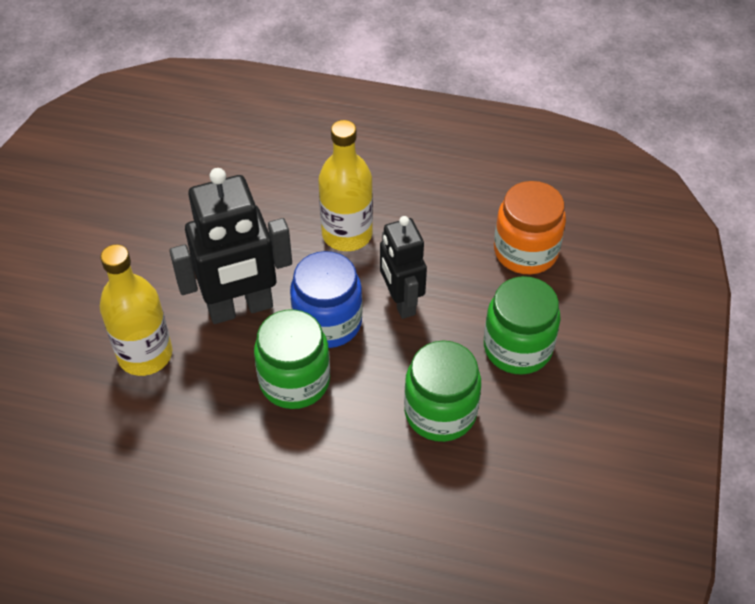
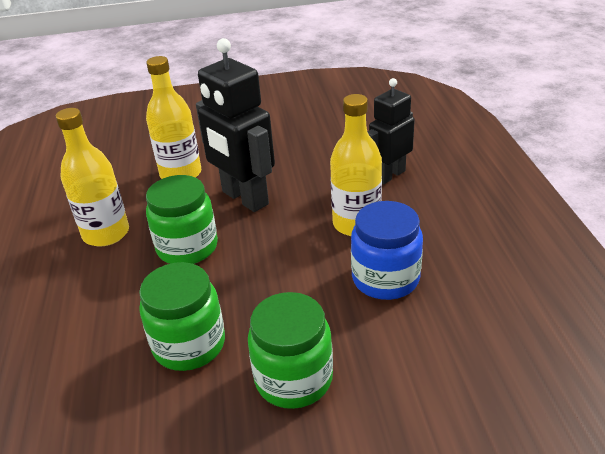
camera: 70 degrees right, 15 degrees down
blue jar [290,251,363,348] -> blue jar moved to [351,201,423,300]
black robot [380,216,427,319] -> black robot moved to [367,78,415,184]
orange jar [494,181,566,274] -> none
none -> yellow bottle [56,108,129,247]

